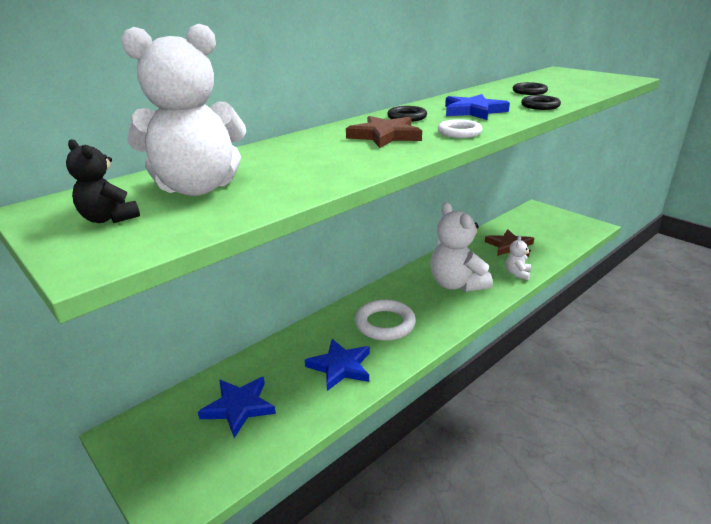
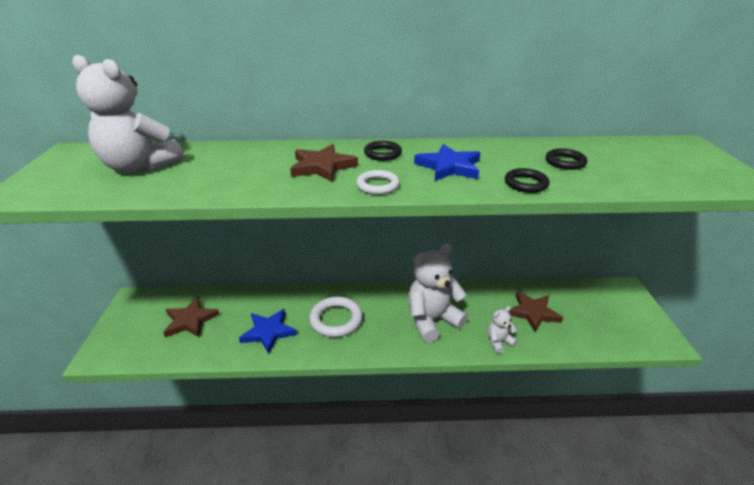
camera: 40 degrees right, 5 degrees up
black teddy bear [66,139,140,223] -> none
blue star [198,377,276,438] -> brown star [163,297,220,338]
white teddy bear [430,202,493,292] -> white teddy bear turned 45 degrees clockwise [408,243,468,343]

